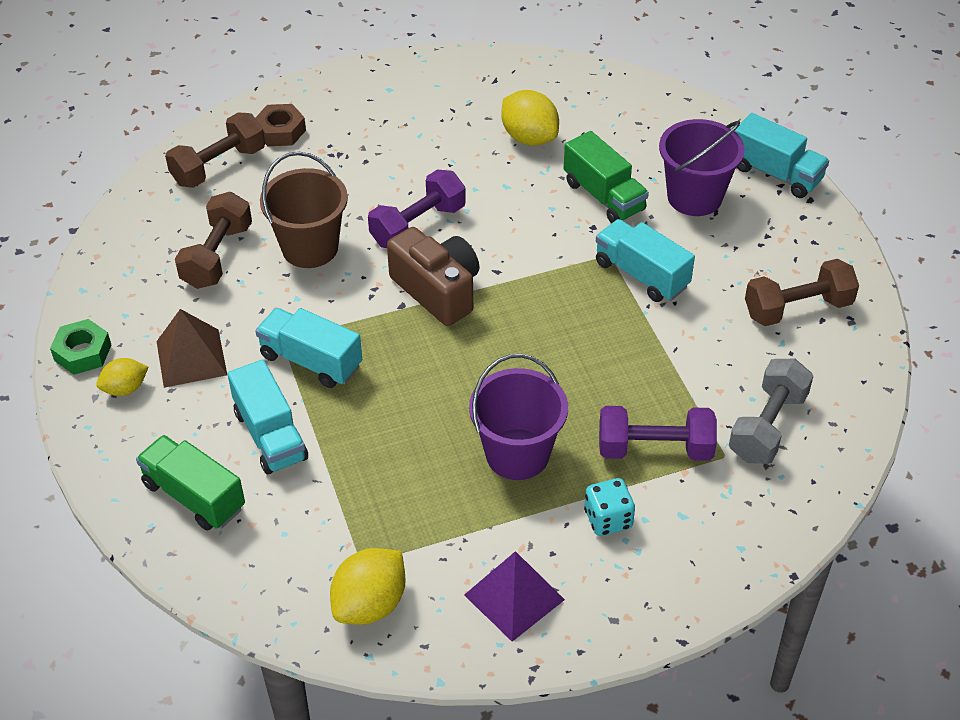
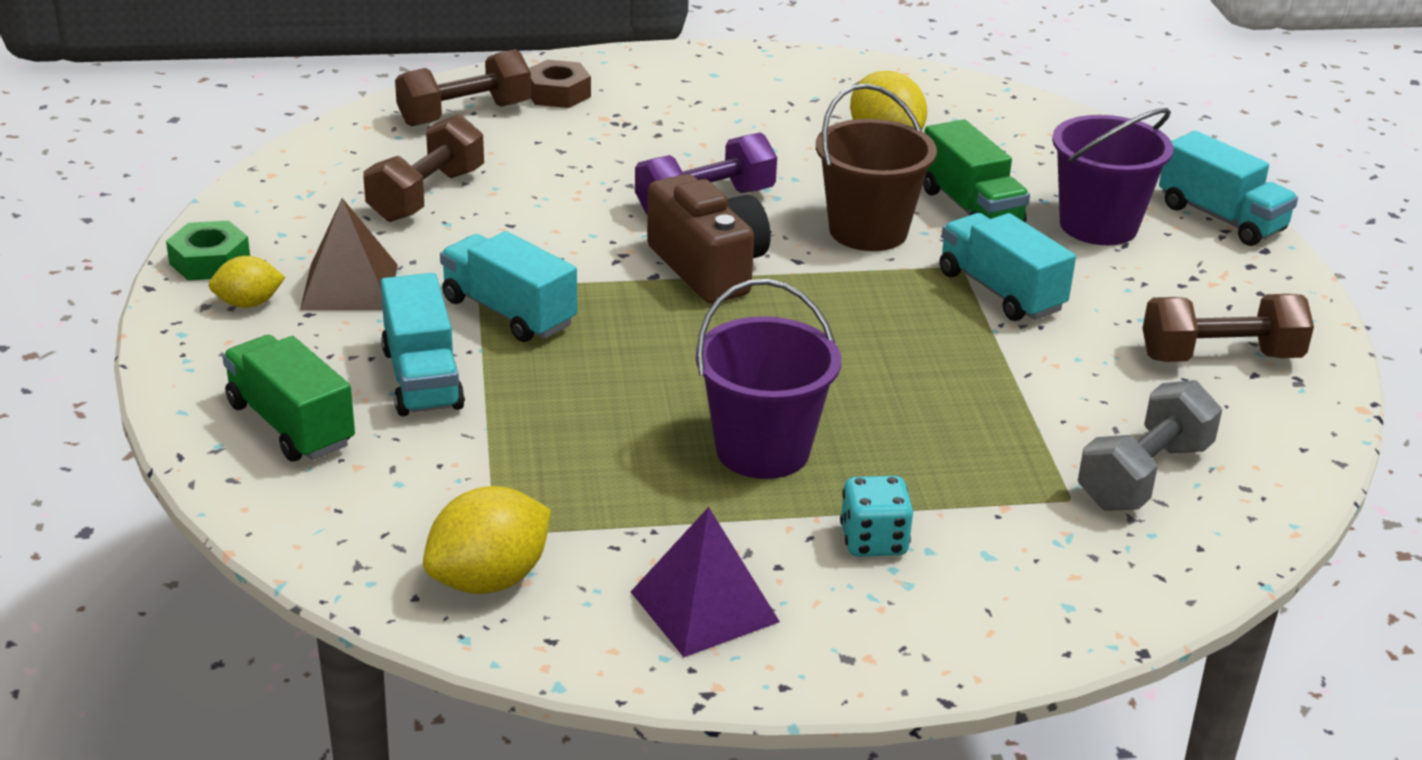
camera: 10 degrees right, 15 degrees down
brown bucket [260,152,348,268] -> brown bucket moved to [816,83,937,251]
purple dumbbell [599,406,717,461] -> none

